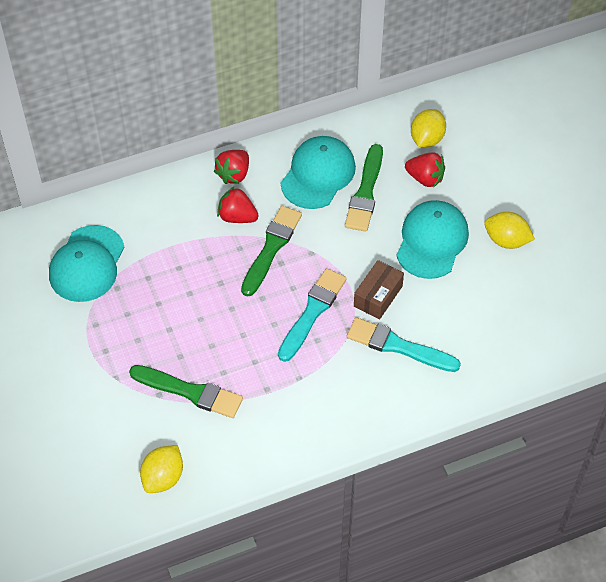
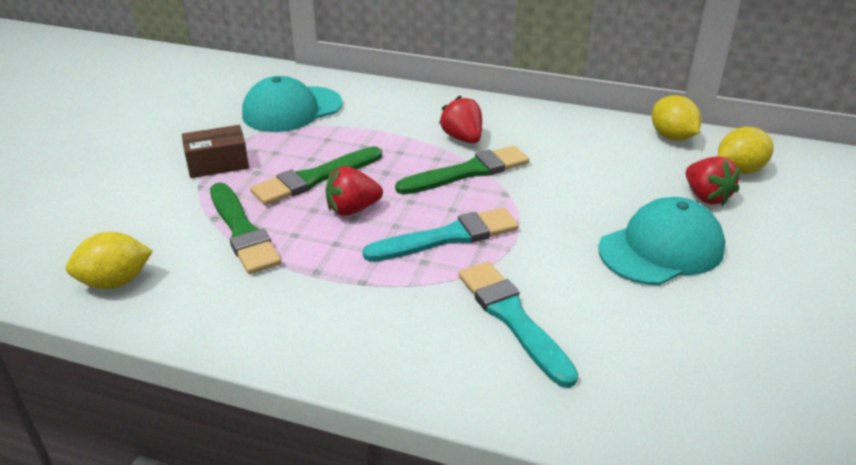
camera: 40 degrees right, 20 degrees down
red strawberry [214,150,249,184] -> red strawberry moved to [325,166,383,216]
turquoise cap [281,136,356,209] -> none
green brush [345,144,383,232] -> green brush moved to [250,146,382,205]
brown box [354,260,404,320] -> brown box moved to [182,125,249,178]
yellow lemon [484,212,535,249] -> yellow lemon moved to [652,95,701,141]

